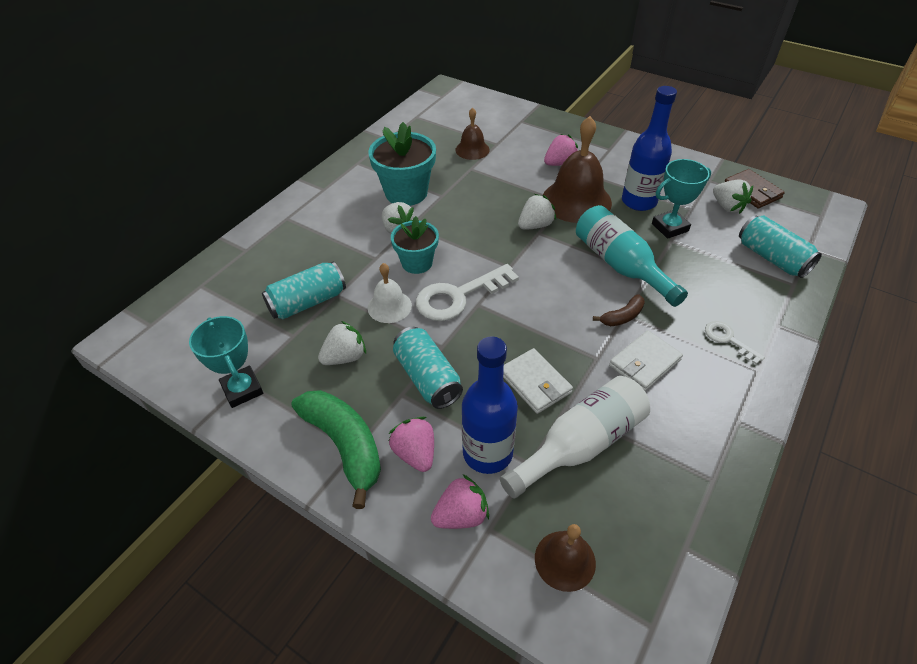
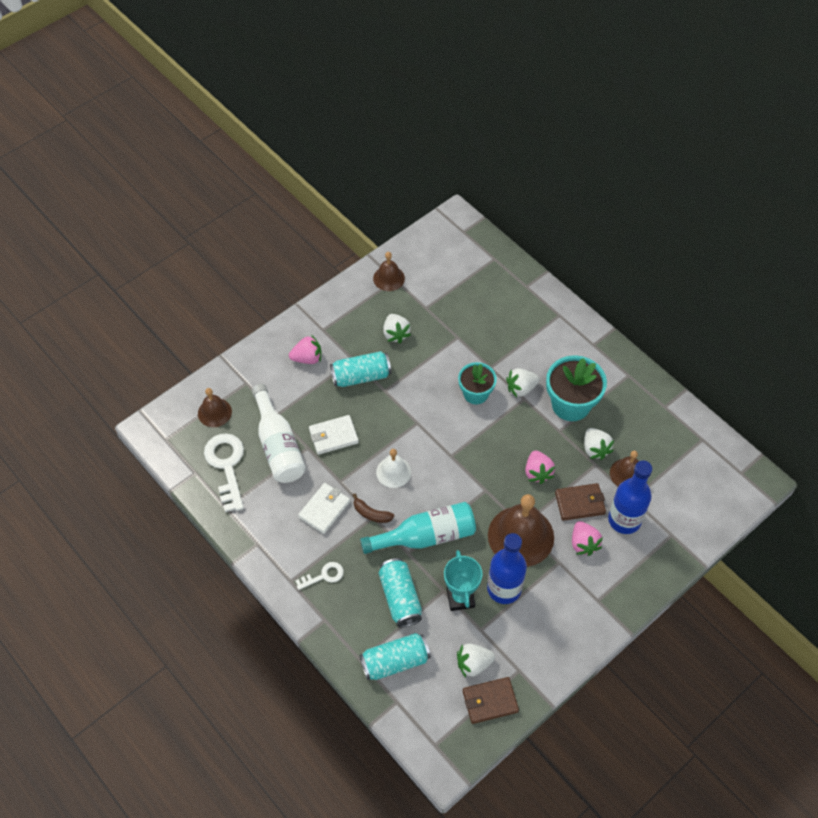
camera: 105 degrees right, 10 degrees up
turquoise trophy [189,316,263,408] -> brown bell [373,252,405,291]
turquoise can [262,262,346,319] -> turquoise can moved to [378,558,422,628]
green banana [291,390,381,509] -> none
white bell [368,263,412,323] -> white bell moved to [376,449,411,488]
white key [416,264,519,321] -> white key moved to [204,433,244,512]
pink strawberry [431,474,489,529] -> pink strawberry moved to [525,451,555,484]
blue bottle [461,337,518,474] -> blue bottle moved to [608,460,652,534]
white strawberry [518,194,556,230] -> white strawberry moved to [584,428,614,460]
brown banana [593,294,645,326] -> brown banana turned 45 degrees counterclockwise [353,494,394,523]
white wallet [609,330,683,391] -> white wallet turned 60 degrees clockwise [298,483,350,534]
none -> brown wallet [555,483,606,521]

